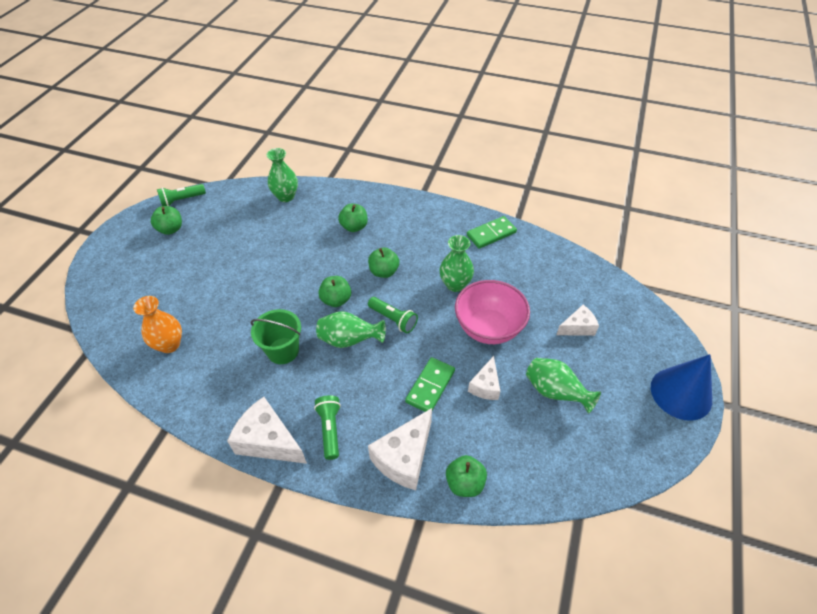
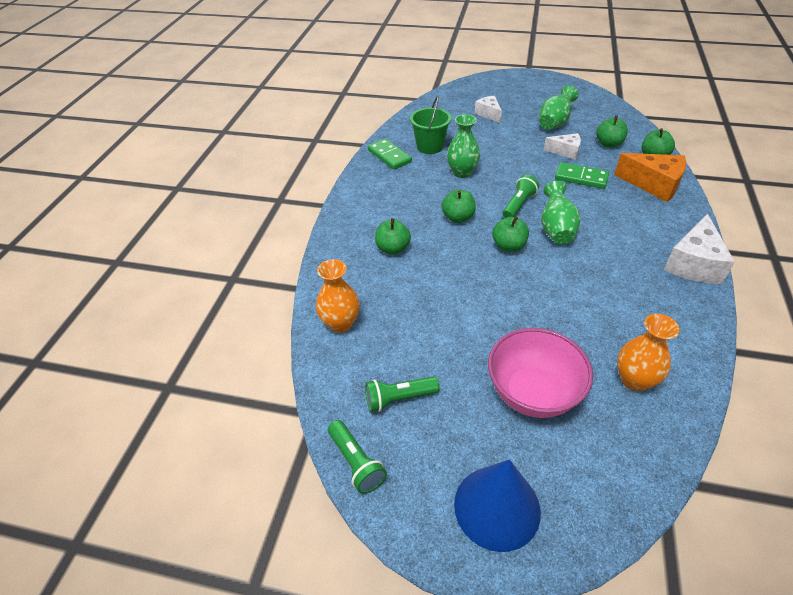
camera: 95 degrees left, 5 degrees down
green apple [151,206,182,235] -> green apple moved to [597,116,628,148]
green bucket [251,309,301,364] -> green bucket moved to [410,96,451,154]
green vase [266,148,298,202] -> orange vase [316,259,360,333]
green flashlight [314,395,341,460] -> green flashlight moved to [365,376,440,412]
white cheese [368,408,432,490] -> orange cheese [614,153,686,202]
pink bowl [455,280,530,344] -> pink bowl moved to [488,328,593,418]
blue cone [651,354,712,421] -> blue cone moved to [454,459,541,552]

